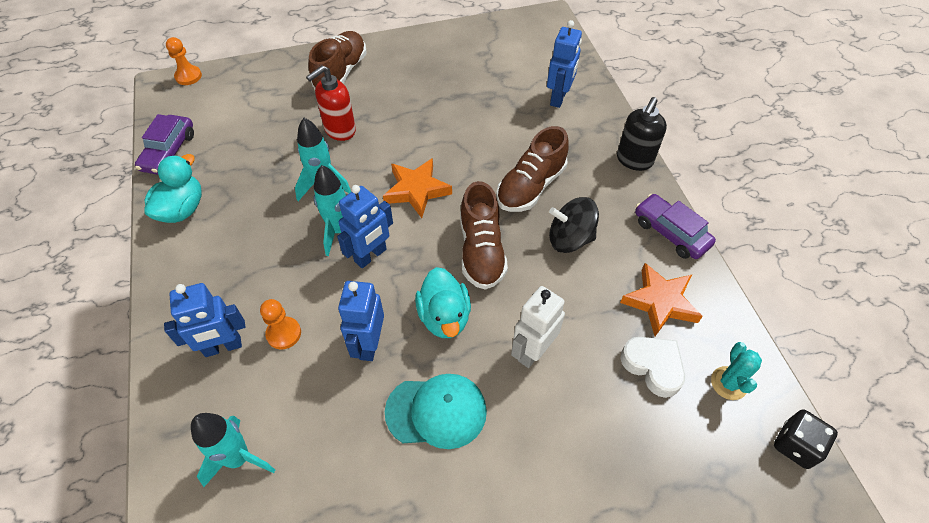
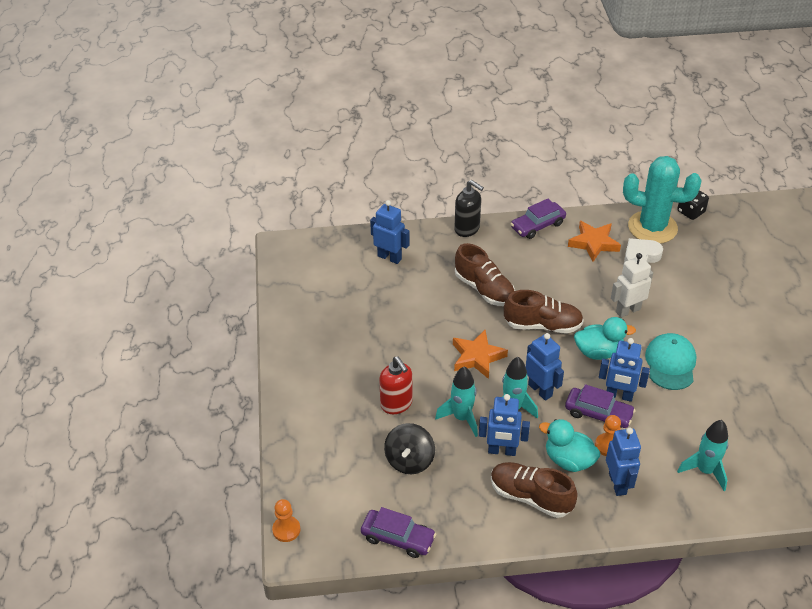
camera: 80 degrees left, 10 degrees down
turquoise duck [144,154,202,223] -> turquoise duck moved to [539,419,600,472]
brown shoe [308,31,367,88] -> brown shoe moved to [491,462,578,518]
white robot [511,286,565,368] -> white robot turned 105 degrees clockwise [611,253,653,318]
black spinning top [549,197,599,253] -> black spinning top moved to [384,423,435,474]
turquoise cactus [711,342,762,400] -> turquoise cactus [623,156,701,244], size x2.24
none -> blue robot [479,394,530,456]
none -> purple car [565,384,635,429]

